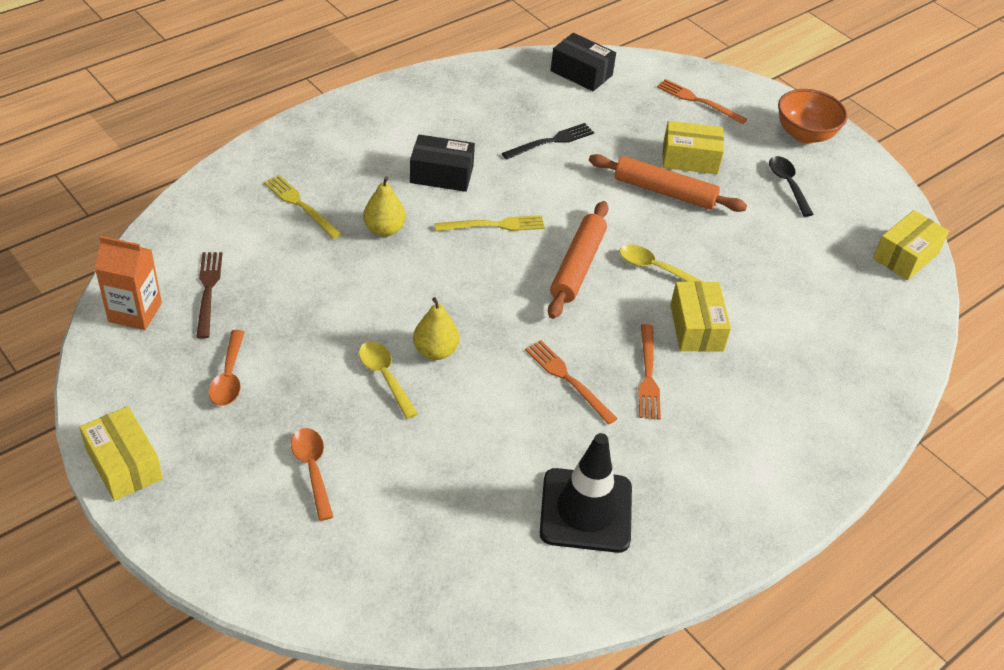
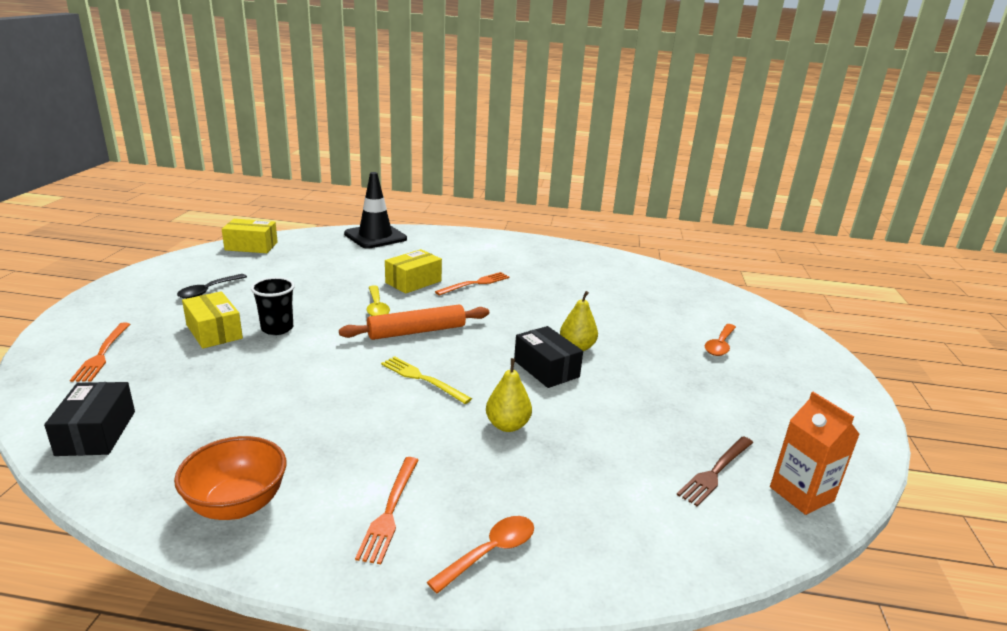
camera: 130 degrees left, 20 degrees down
yellow box [79,406,163,501] -> none
orange spoon [208,330,245,406] -> orange spoon moved to [427,516,534,594]
yellow fork [264,175,342,239] -> none
yellow spoon [359,342,418,419] -> none
black box [410,134,475,192] -> black box moved to [514,326,583,388]
black fork [502,123,594,160] -> none
orange fork [525,340,618,425] -> orange fork moved to [355,457,418,564]
black traffic cone [540,433,632,553] -> black traffic cone moved to [344,172,407,249]
orange rolling pin [589,154,747,212] -> black cup [251,277,295,335]
orange bowl [778,89,848,144] -> orange bowl moved to [174,436,286,520]

